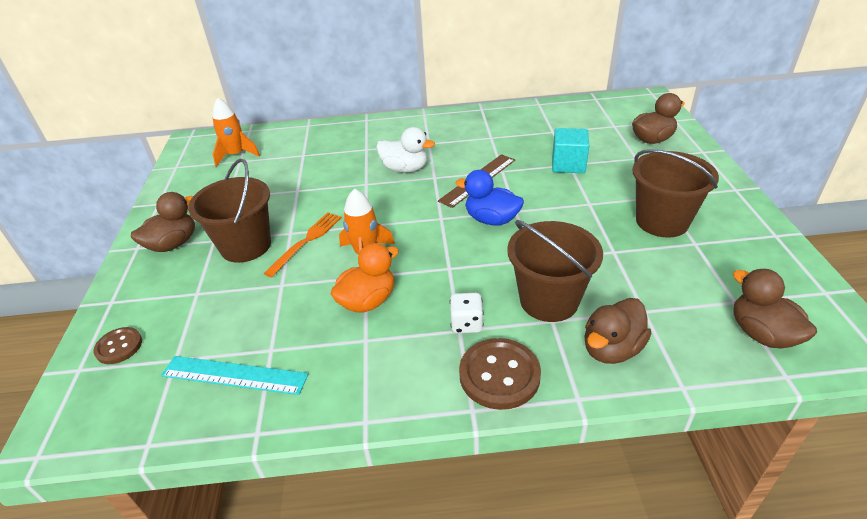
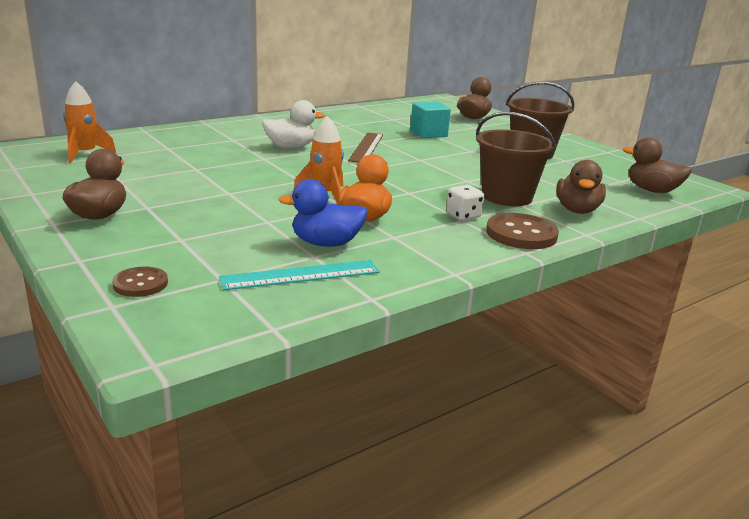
camera: 35 degrees left, 15 degrees down
brown bucket [188,158,271,263] -> none
orange fork [263,213,342,277] -> none
blue duck [456,170,524,226] -> blue duck moved to [278,179,368,247]

